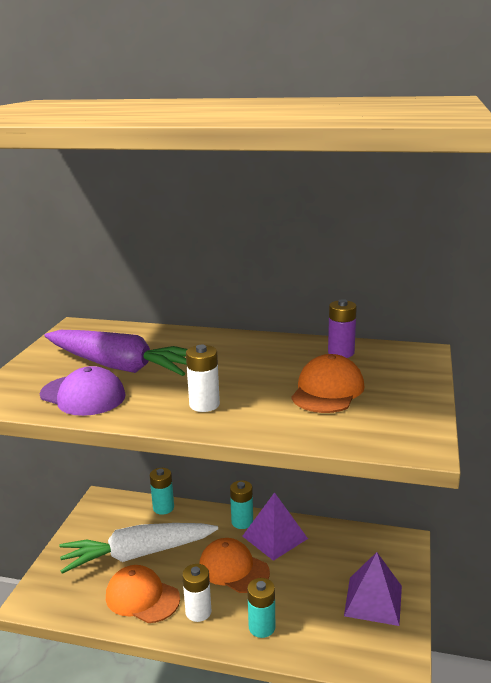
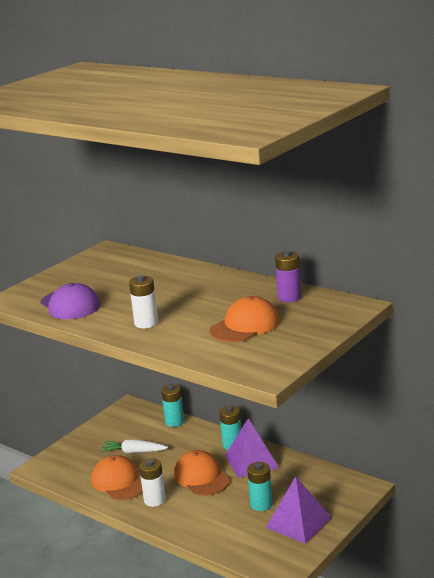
camera: 25 degrees right, 0 degrees up
purple carrot [45,330,187,376] -> none
white carrot [59,523,218,574] -> white carrot [100,440,168,453], size x0.50
turquoise battery [247,578,275,638] -> turquoise battery moved to [247,462,273,511]

